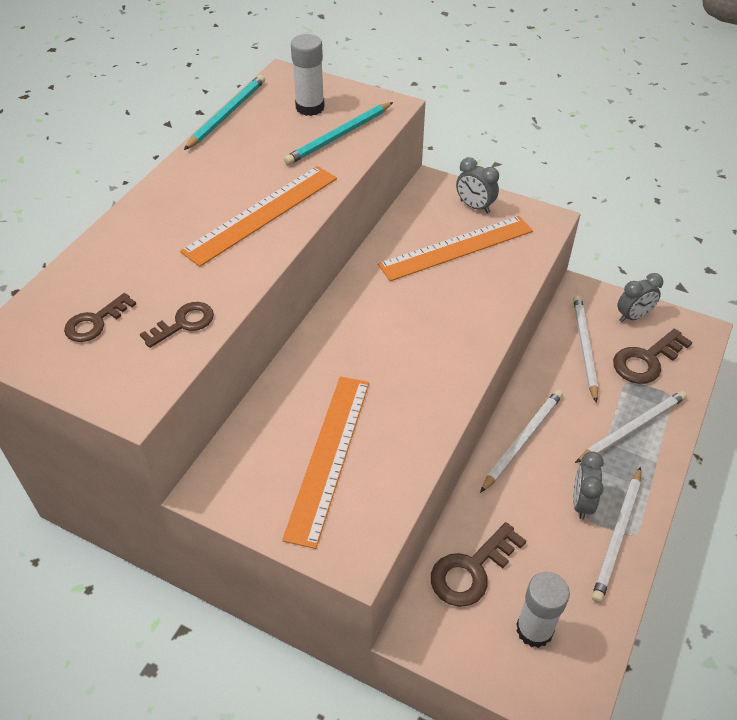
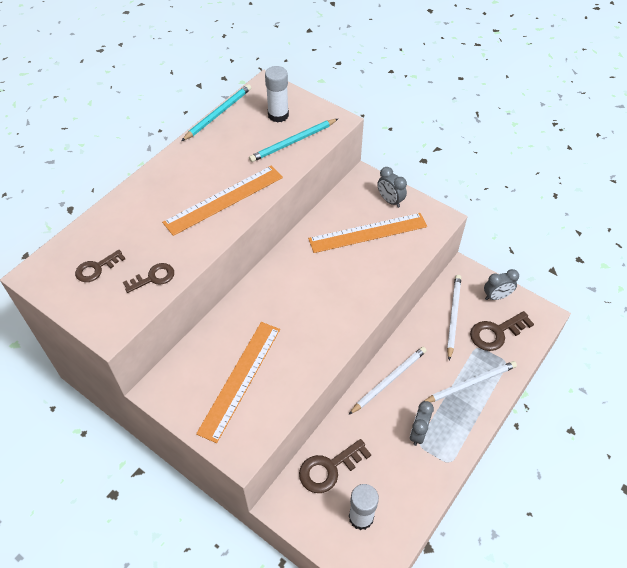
camera: 10 degrees right, 5 degrees up
white pencil [592,467,641,603] -> none

